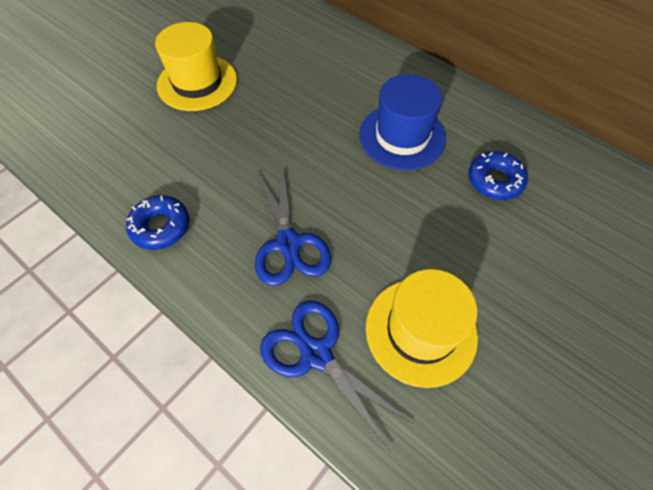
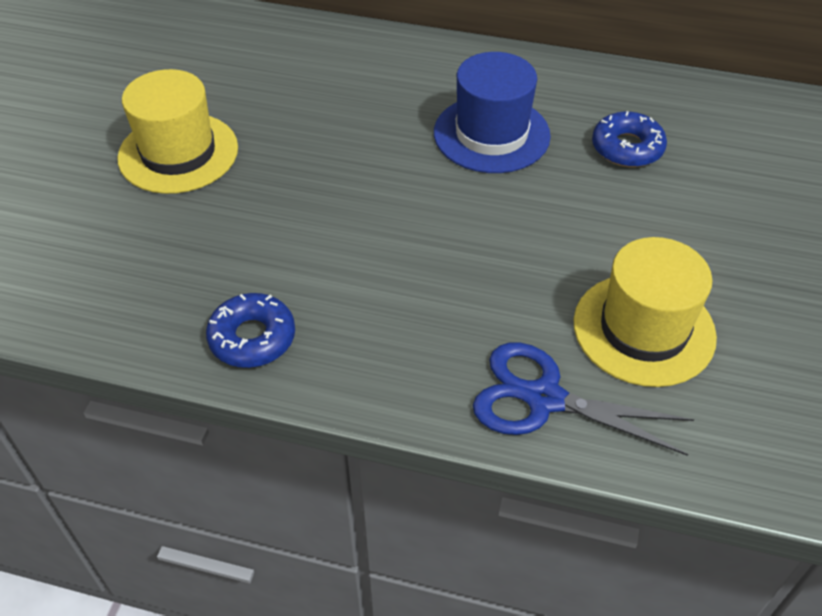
camera: 25 degrees left, 10 degrees down
blue scissors [255,169,331,286] -> none

